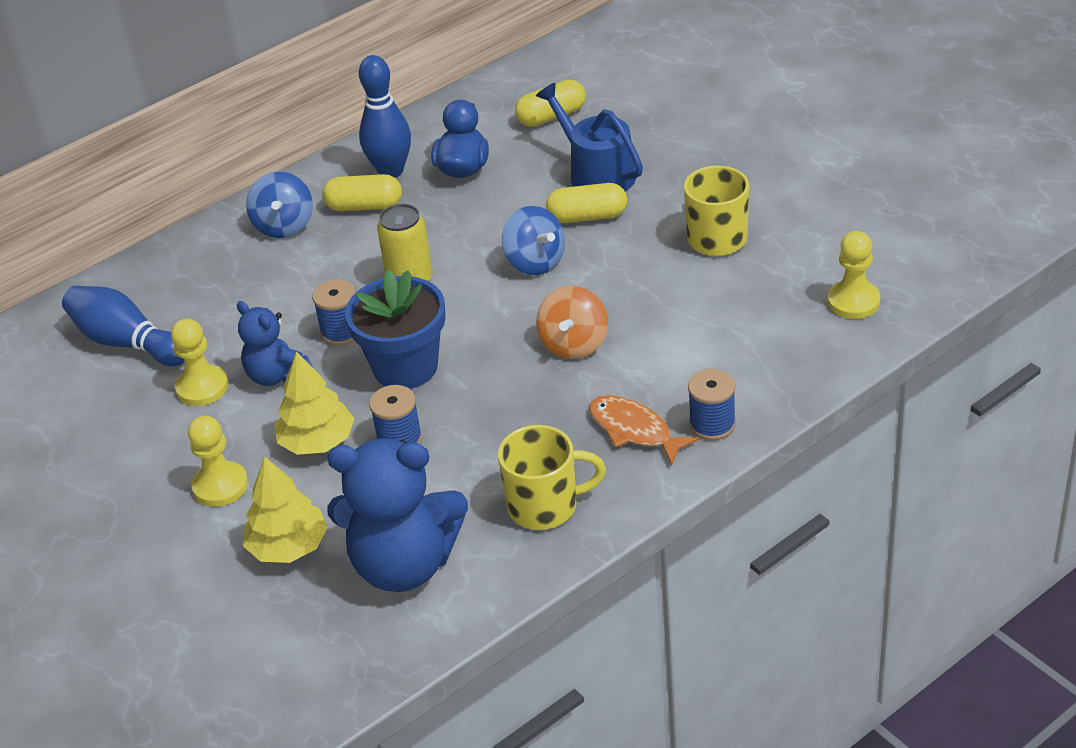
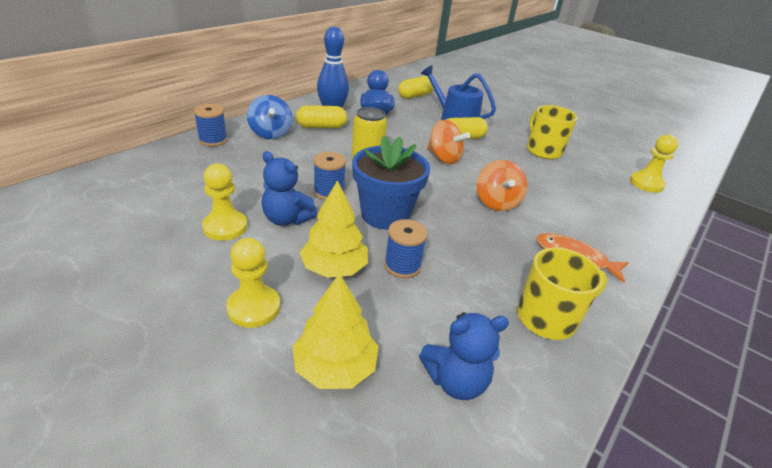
camera: 20 degrees left, 5 degrees down
blue bowling pin [62,286,184,366] -> none
blue teddy bear [327,438,468,592] -> blue teddy bear [419,312,509,400], size x0.57
blue spinning top [502,206,565,275] -> orange spinning top [427,120,470,164]
blue spool [688,369,736,441] -> blue spool moved to [194,104,227,147]

